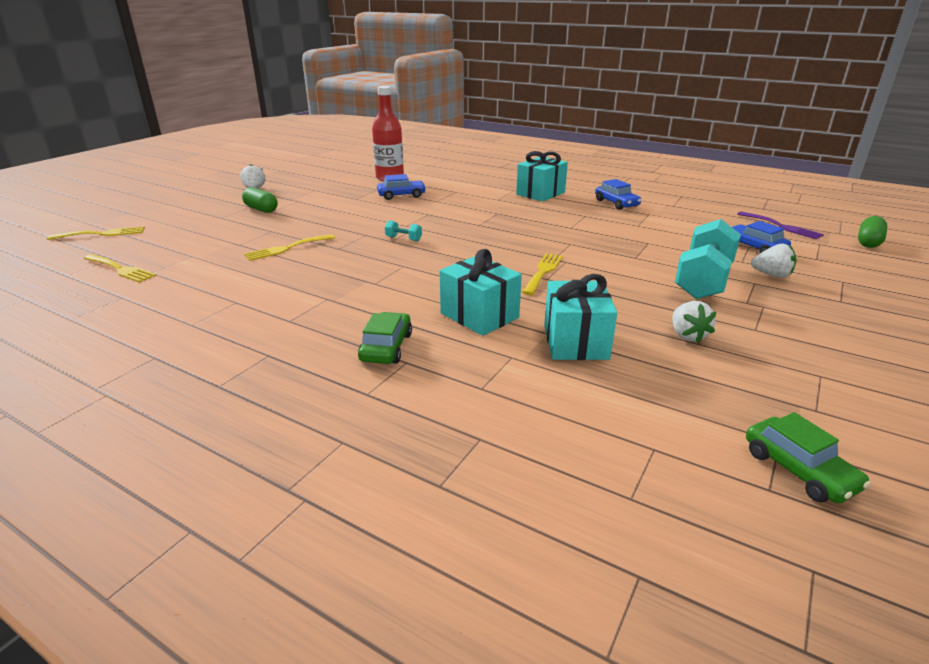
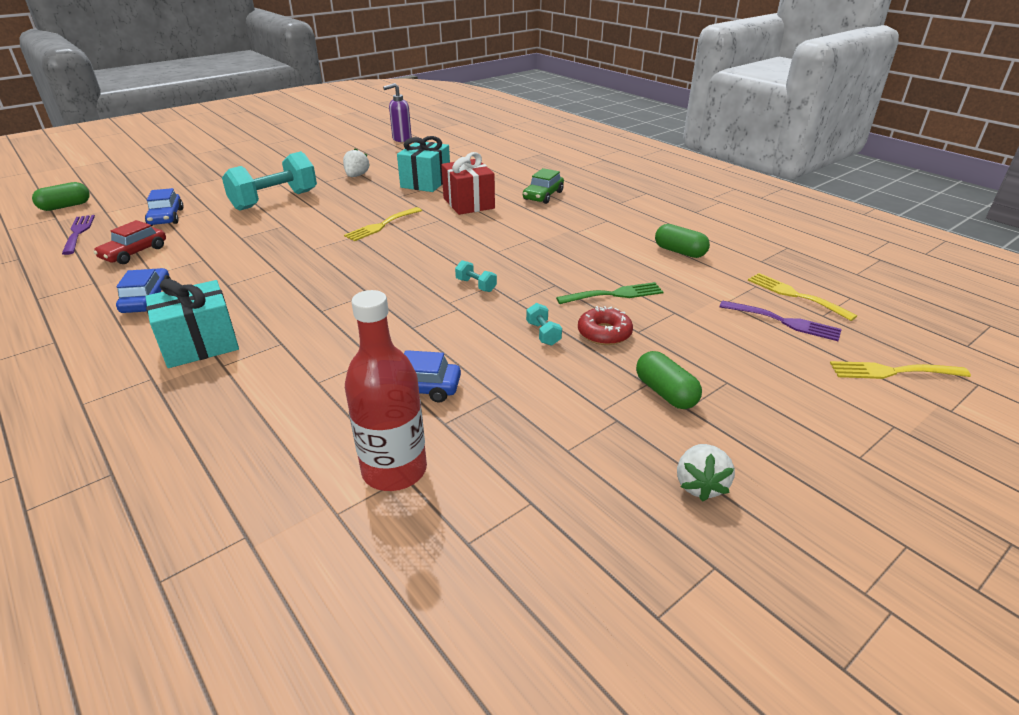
camera: 160 degrees left, 5 degrees up
yellow fork [244,234,335,261] -> green fork [556,282,664,304]
turquoise gift [440,249,522,336] -> red gift [441,152,495,215]
green car [746,412,871,503] -> purple soap dispenser [383,83,412,142]
white strawberry [751,243,796,278] -> none
none -> red car [93,220,166,264]
none -> turquoise dumbbell [526,303,562,346]
none -> red donut [578,306,633,345]
none -> green capsule [655,224,710,258]
none -> purple fork [719,300,842,341]

